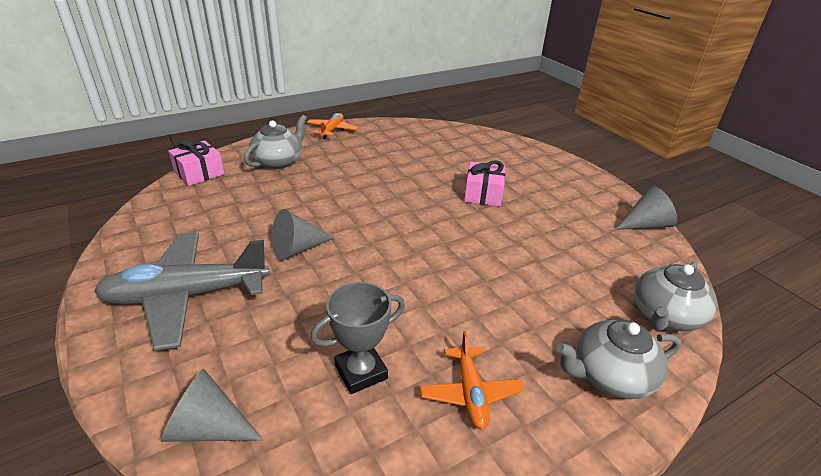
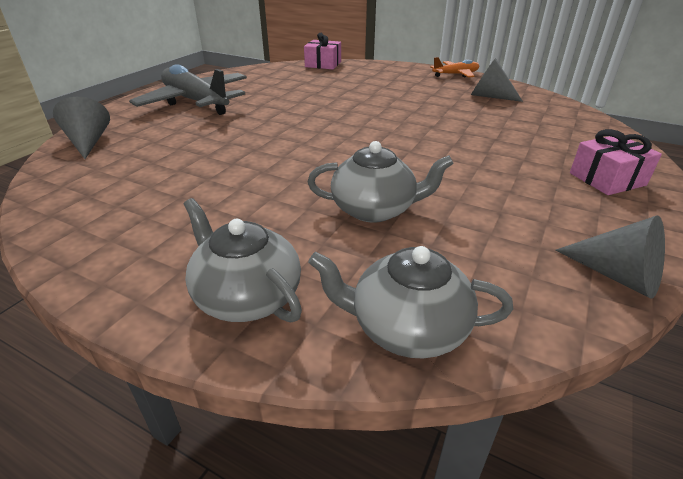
camera: 60 degrees right, 0 degrees up
grey teapot [244,115,307,169] -> grey teapot moved to [308,141,454,223]
grey cone [272,209,334,261] -> grey cone moved to [471,58,523,102]
grey trophy [310,282,405,394] -> none
orange plane [420,331,525,429] -> none
pink gift [464,160,505,206] -> pink gift moved to [570,129,662,195]

